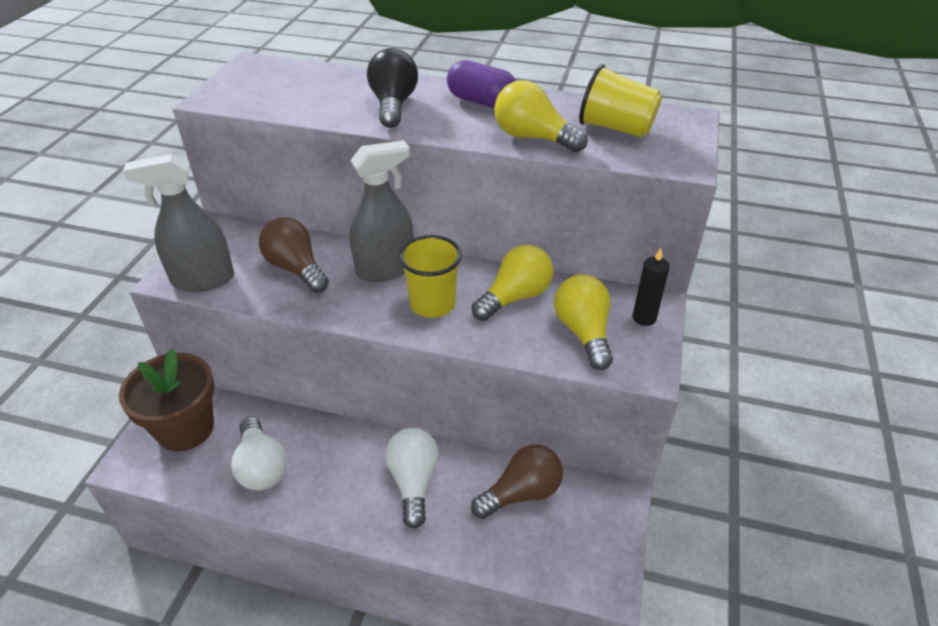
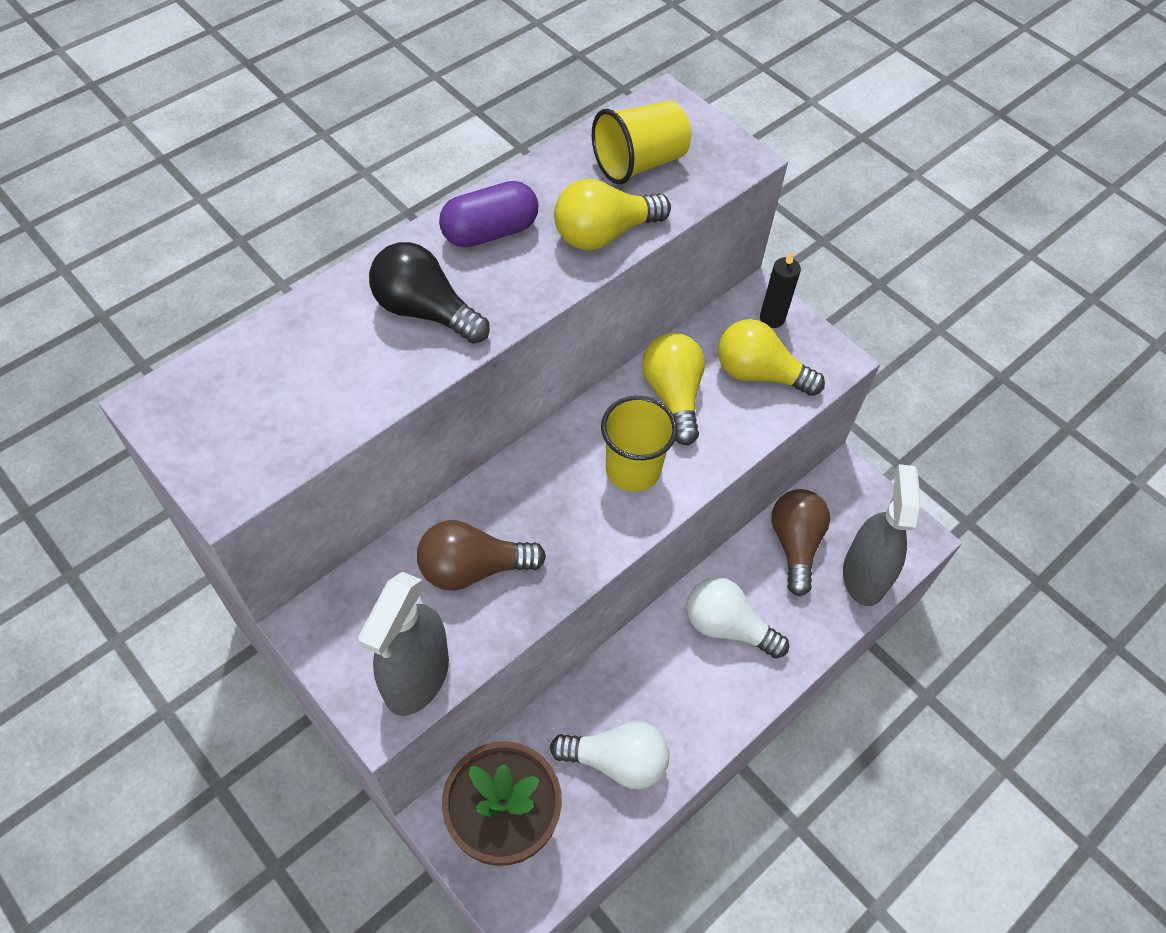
camera: 60 degrees left, 15 degrees up
grey spray bottle [350,140,414,282] -> grey spray bottle moved to [843,464,921,606]

